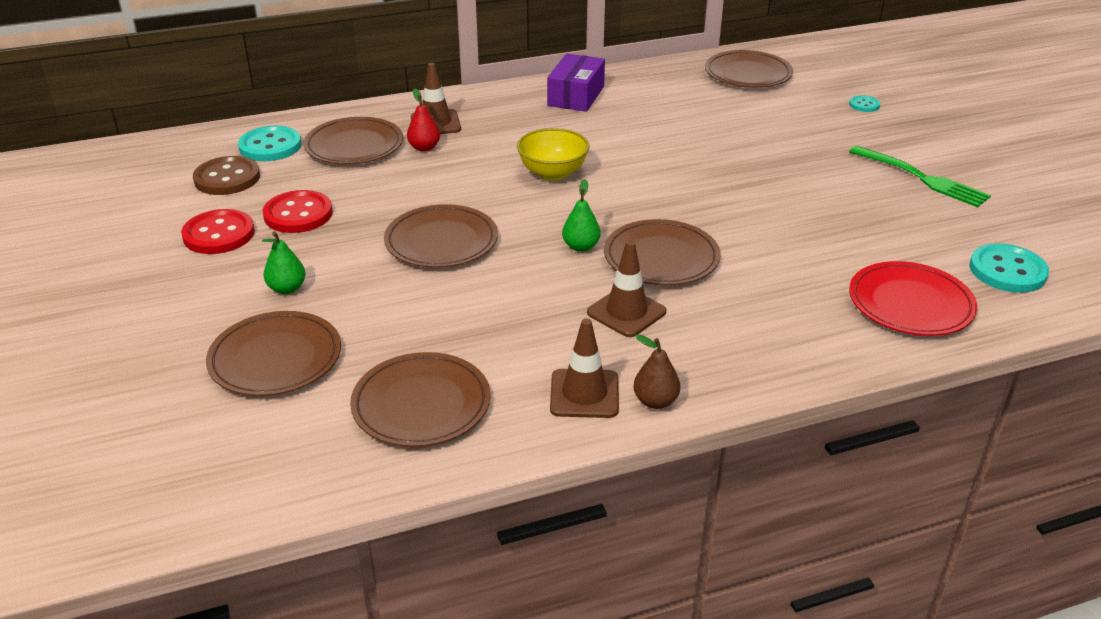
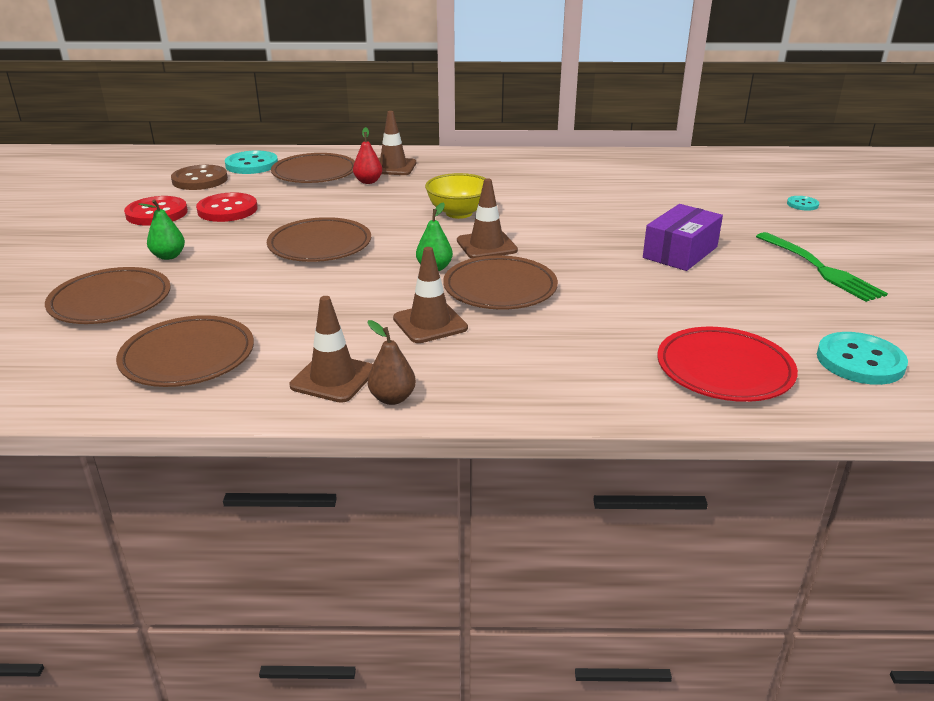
camera: 20 degrees right, 5 degrees down
purple box [547,53,605,112] -> purple box moved to [643,204,723,271]
brown plate [705,50,793,88] -> none
none -> brown traffic cone [457,178,518,259]

